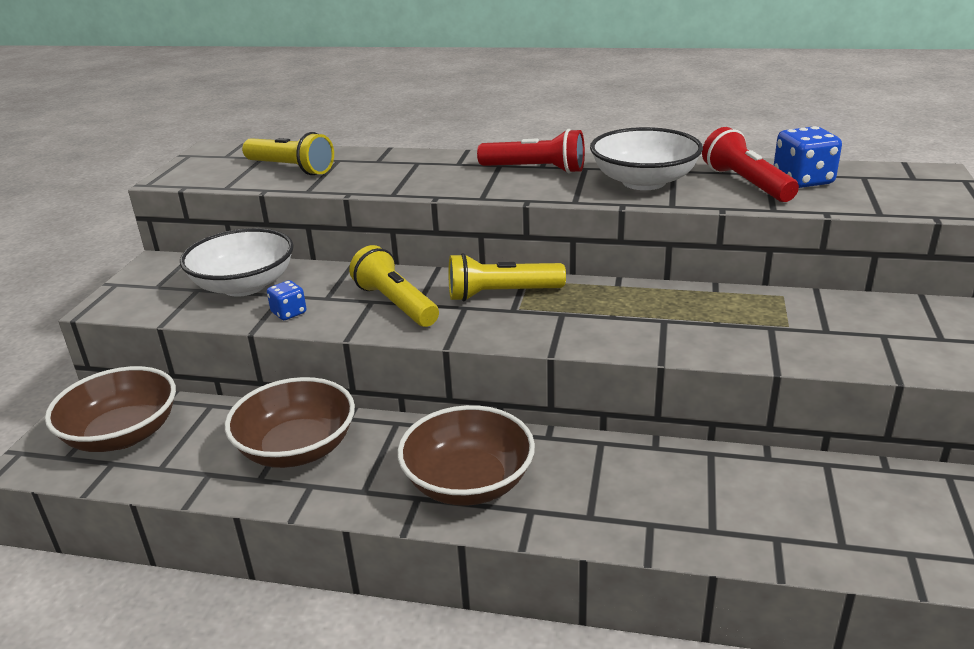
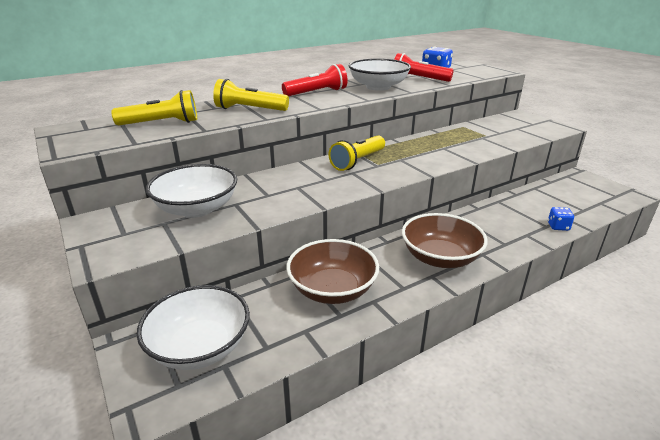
camera: 45 degrees left, 0 degrees up
brown bowl [45,366,176,452] -> white bowl [137,285,250,370]
blue dice [267,280,306,320] -> blue dice moved to [548,207,574,231]
yellow flashlight [349,245,439,327] -> yellow flashlight moved to [213,79,289,111]

